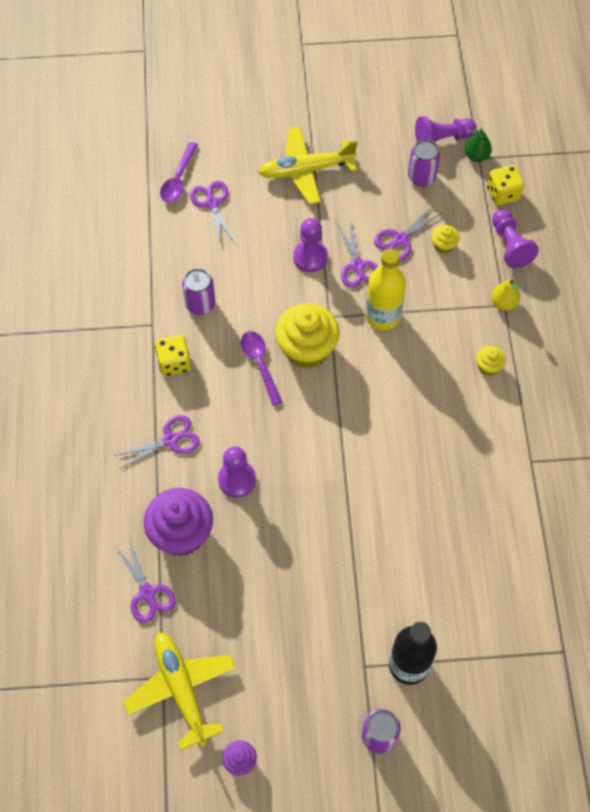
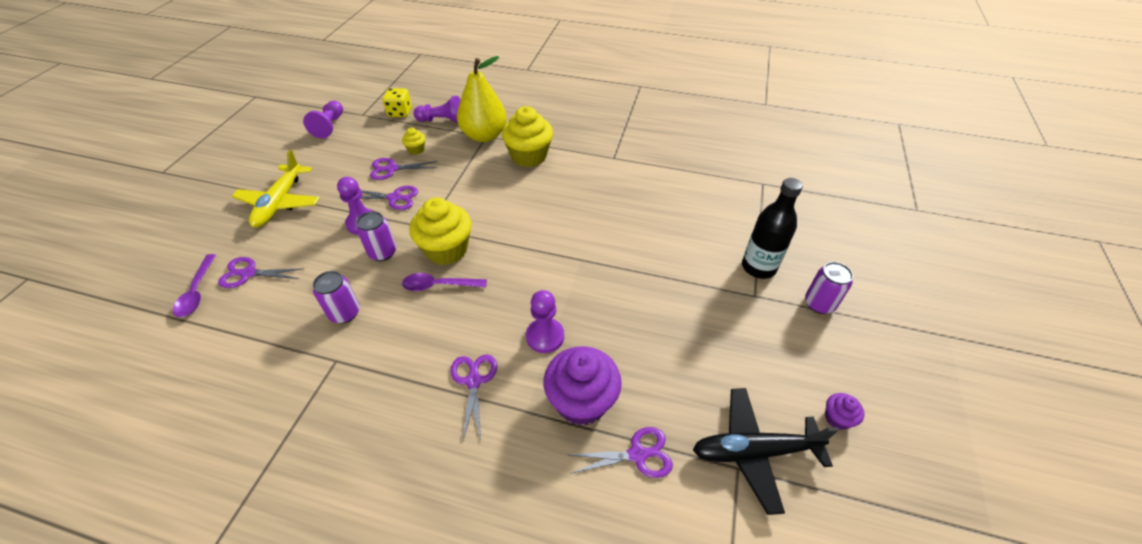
camera: 70 degrees left, 15 degrees down
yellow plane [123,632,236,750] -> black plane [693,388,839,515]
yellow dice [155,335,191,376] -> none
purple spoon [160,142,198,203] -> purple spoon turned 45 degrees clockwise [173,254,216,317]
yellow bottle [365,249,406,330] -> none
purple scissors [374,205,442,261] -> purple scissors turned 105 degrees clockwise [370,158,438,180]
purple can [408,139,440,187] -> purple can moved to [356,211,396,261]
green pear [465,128,492,162] -> none
yellow cupcake [476,346,506,376] -> yellow cupcake [502,106,553,167], size x2.16
yellow pear [492,279,520,310] -> yellow pear [457,56,507,142], size x2.22

